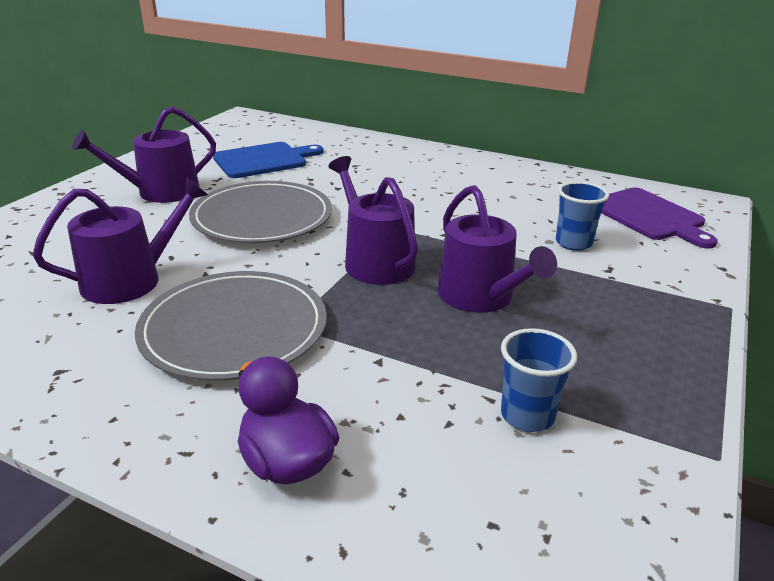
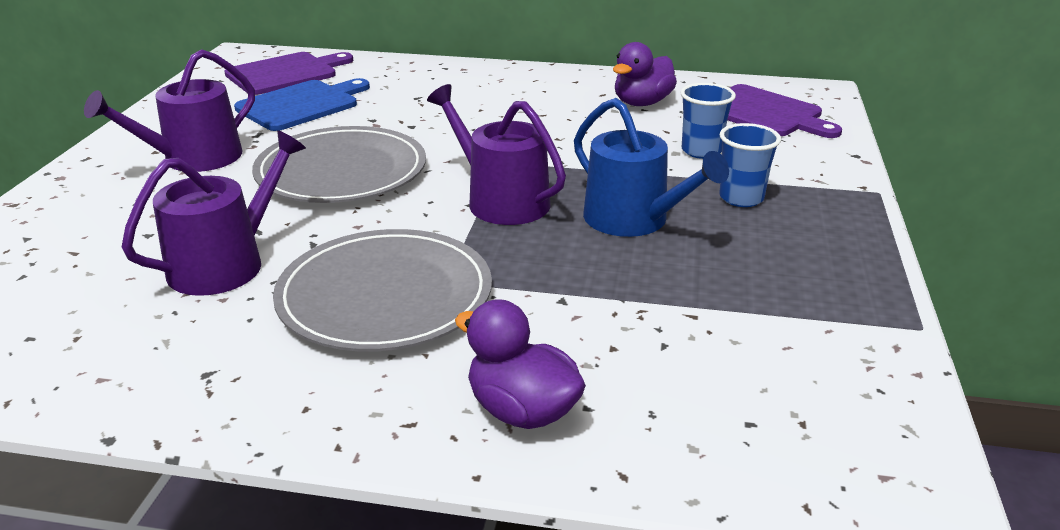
camera: 15 degrees left, 0 degrees up
purple watering can [437,185,557,313] -> blue watering can [574,98,729,237]
blue cup [501,328,577,432] -> blue cup moved to [719,123,781,207]
none -> purple cutting board [224,52,353,95]
none -> purple duck [613,42,677,106]

